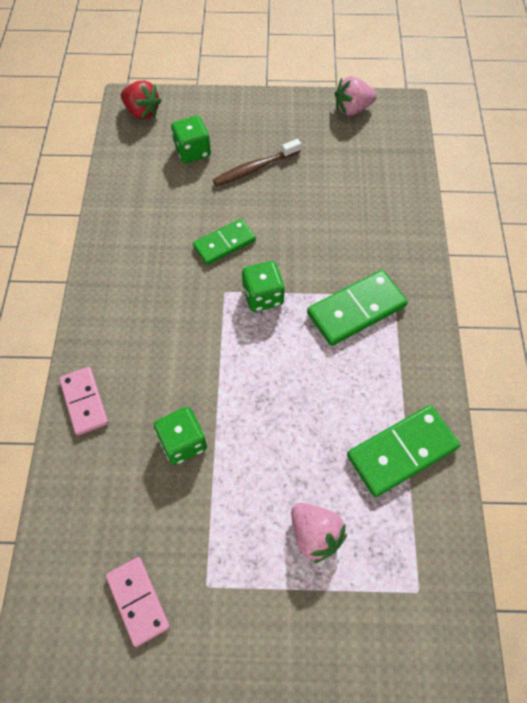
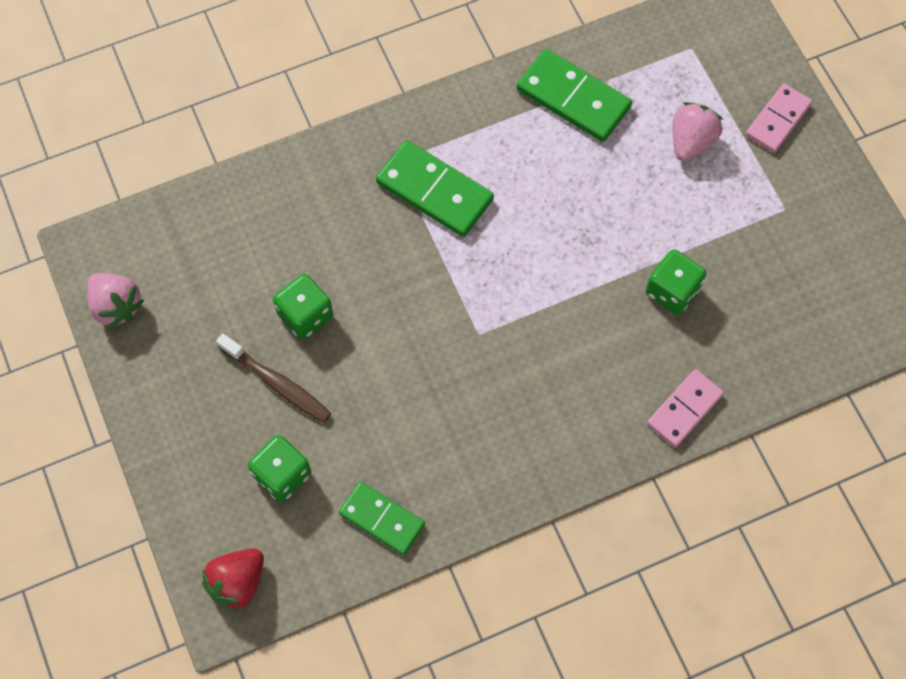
camera: 115 degrees left, 5 degrees up
pink domino [106,557,170,647] -> pink domino moved to [746,84,812,153]
red strawberry [121,80,162,120] -> red strawberry turned 150 degrees counterclockwise [202,548,264,613]
green domino [193,219,256,265] -> green domino moved to [339,482,425,555]
green dice [242,261,285,312] -> green dice moved to [273,274,333,340]

